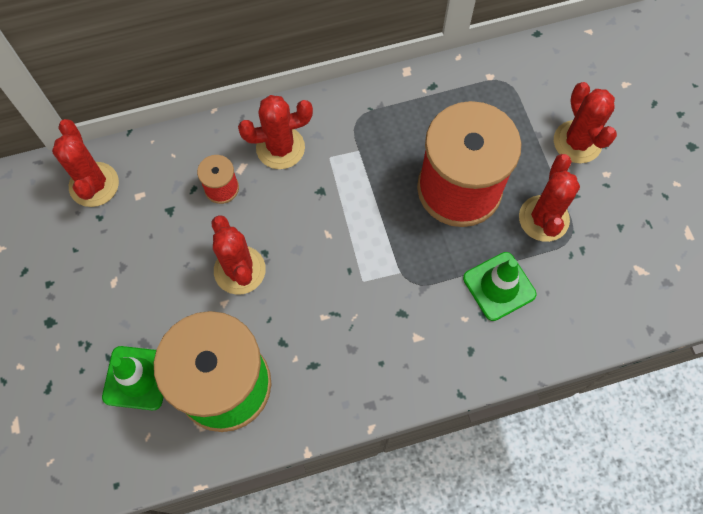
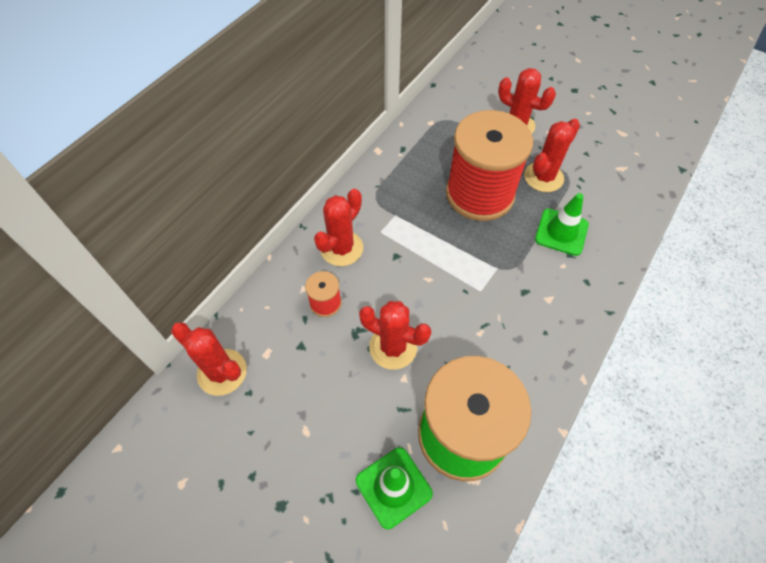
camera: 40 degrees left, 10 degrees down
red cactus [519,154,580,242] -> red cactus turned 75 degrees clockwise [524,119,580,192]

